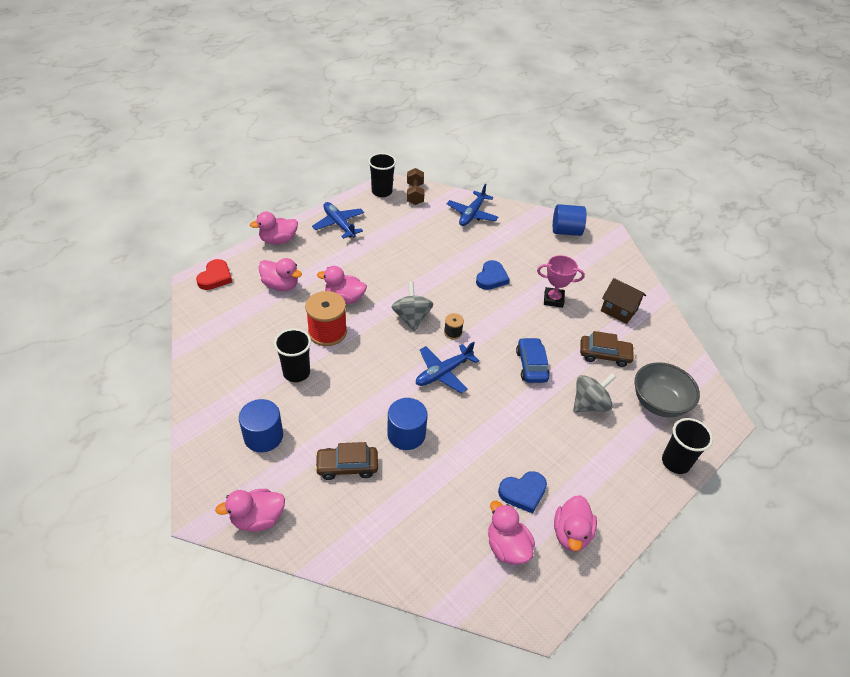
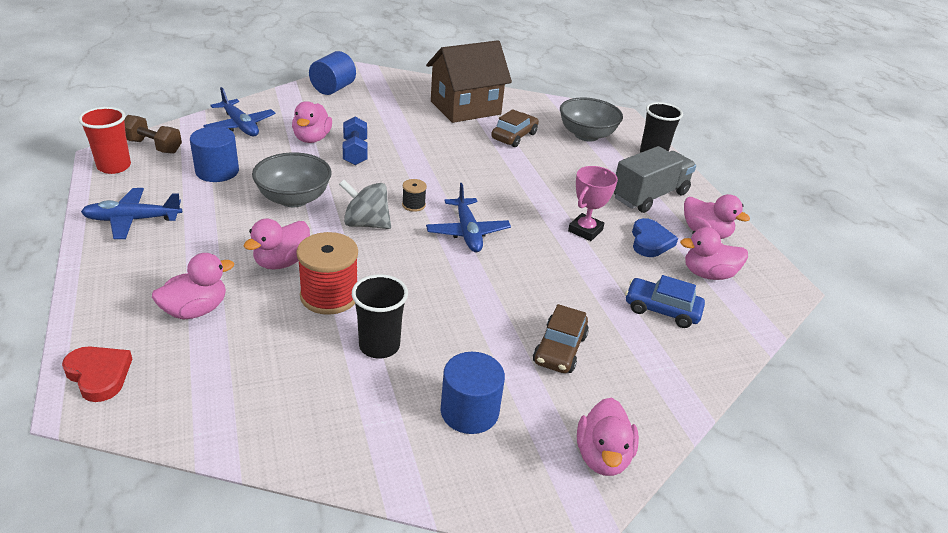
camera: 65 degrees left, 10 degrees down
pink duck [250,212,298,244] -> pink duck moved to [292,101,332,143]
black cup [368,153,396,197] -> red cup [78,107,131,174]
blue cylinder [387,398,428,450] -> blue cylinder moved to [190,127,239,182]
blue heart [476,260,510,290] -> blue dumbbell [343,117,368,165]
blue car [516,338,550,383] -> blue car moved to [625,275,705,328]
pink trophy [537,255,585,308] -> pink trophy moved to [568,166,618,241]
grey spinning top [573,373,616,413] -> none
brown house [601,278,646,324] -> brown house [426,40,512,123], size x1.78
none -> grey bowl [252,152,332,207]
none -> grey truck [614,146,696,213]

